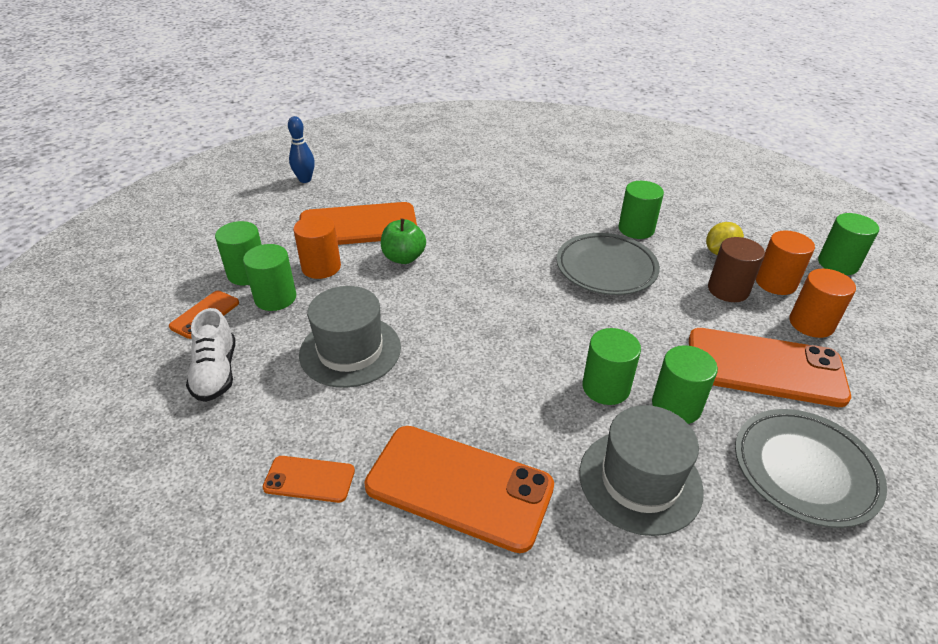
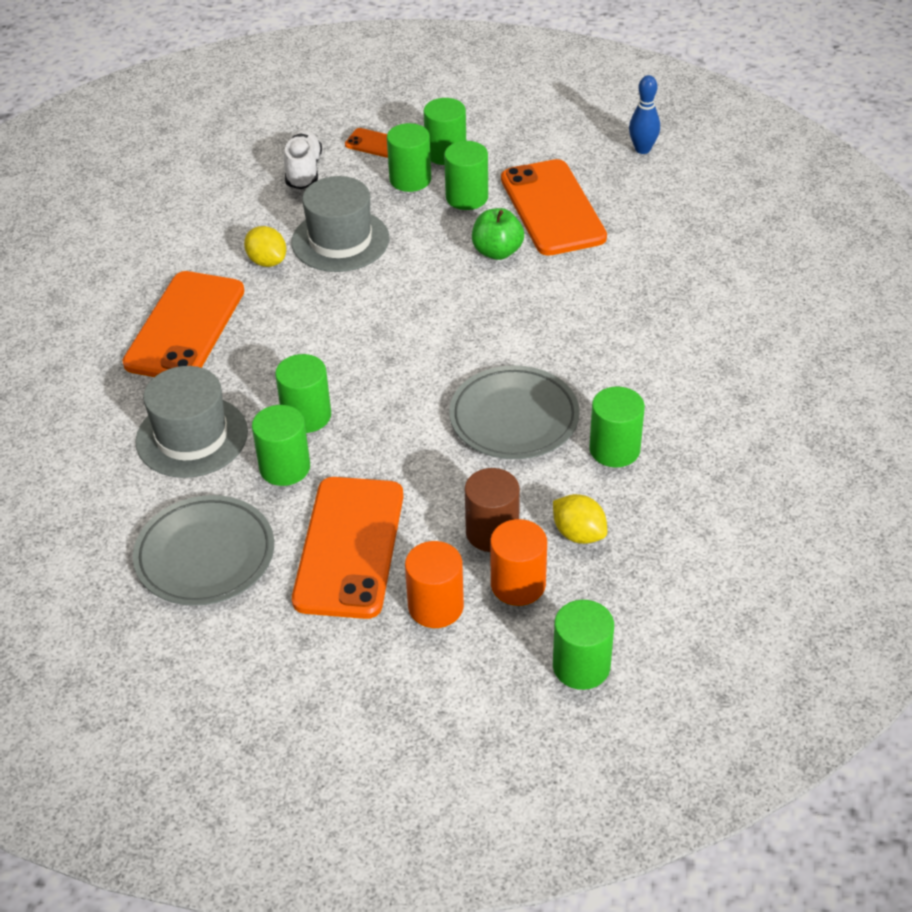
camera: 85 degrees right, 5 degrees up
white shoe [186,308,235,402] -> white shoe turned 105 degrees clockwise [284,130,322,189]
orange phone [263,456,355,503] -> none
orange cylinder [293,215,341,279] -> green cylinder [444,141,488,210]
none -> yellow lemon [244,226,286,267]

